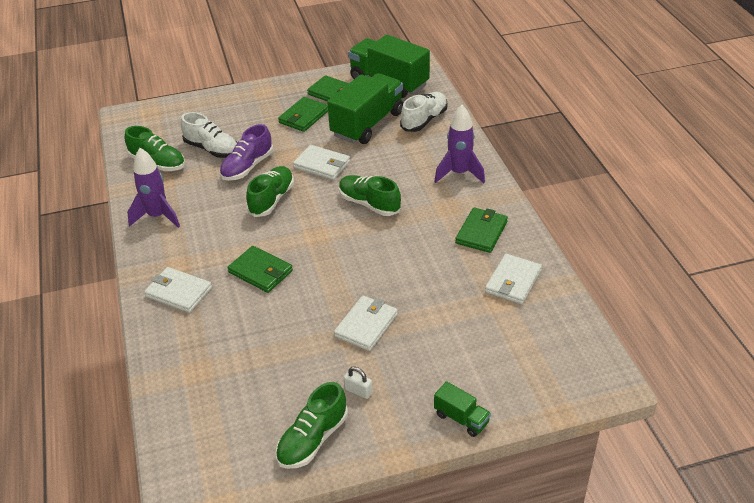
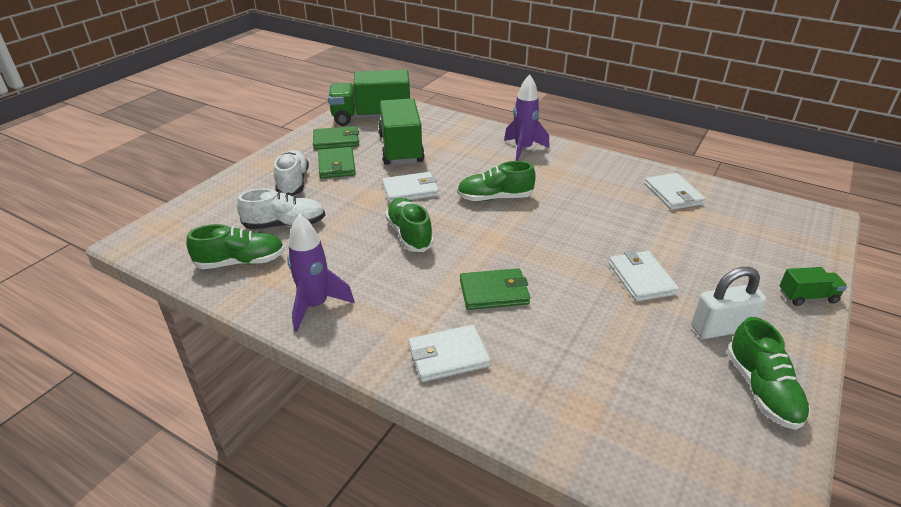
camera: 45 degrees left, 5 degrees down
purple shoe [220,124,273,181] -> none
white padlock [344,366,373,399] -> white padlock [691,267,766,339], size x1.96
white shoe [400,92,448,132] -> white shoe moved to [274,150,309,196]
green wallet [455,207,508,253] -> none

